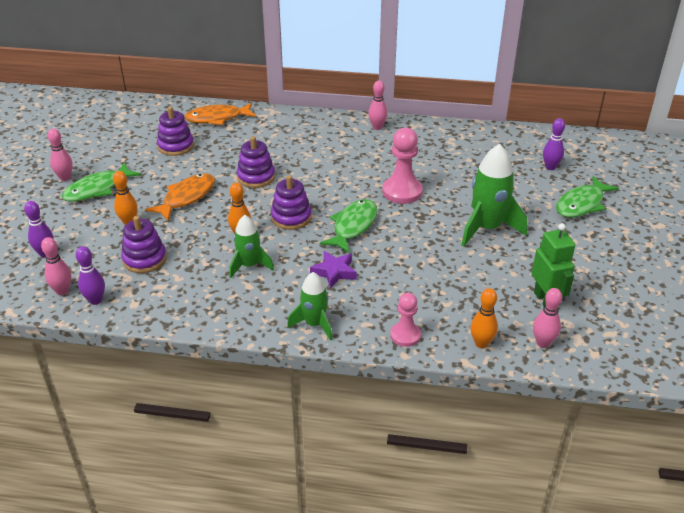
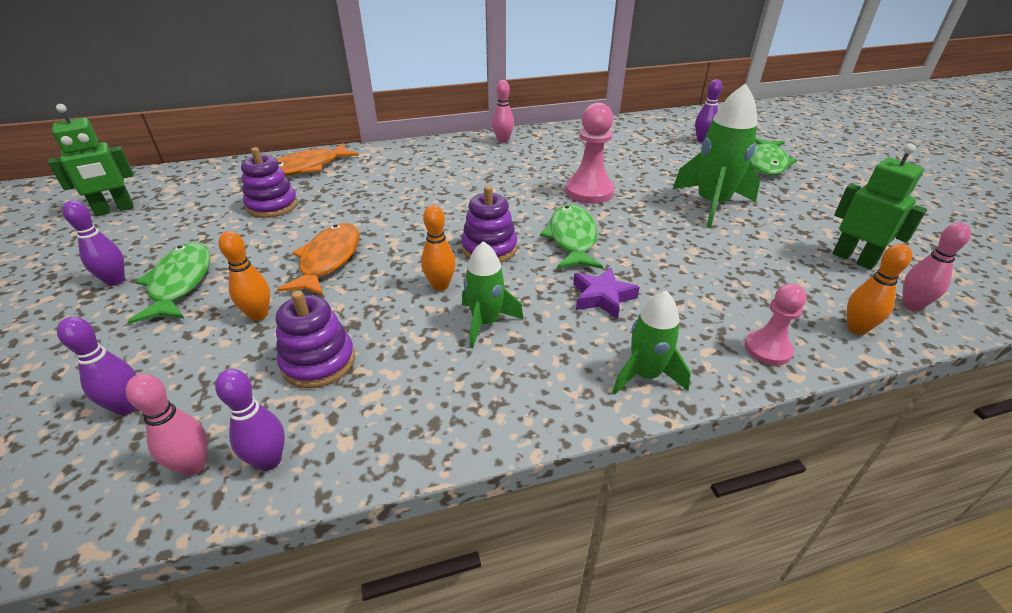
camera: 25 degrees left, 0 degrees up
pink bowling pin [48,128,73,181] -> purple bowling pin [62,200,125,286]
green fish [62,162,141,202] -> green fish turned 150 degrees clockwise [128,242,210,324]
purple stacking toy [237,136,275,188] -> none
none -> green robot [48,104,134,216]

